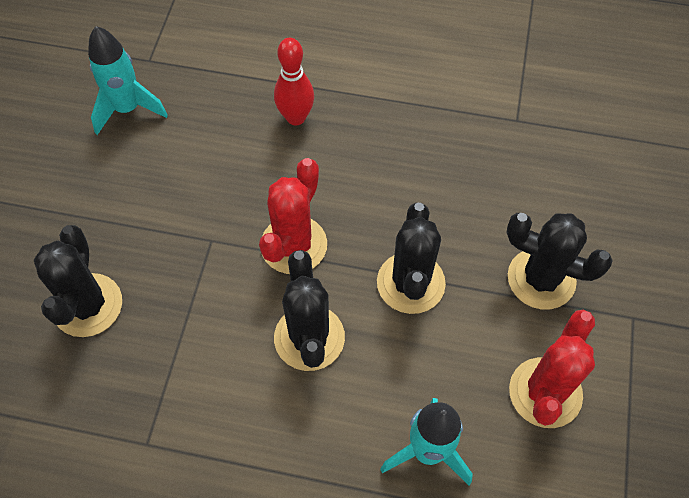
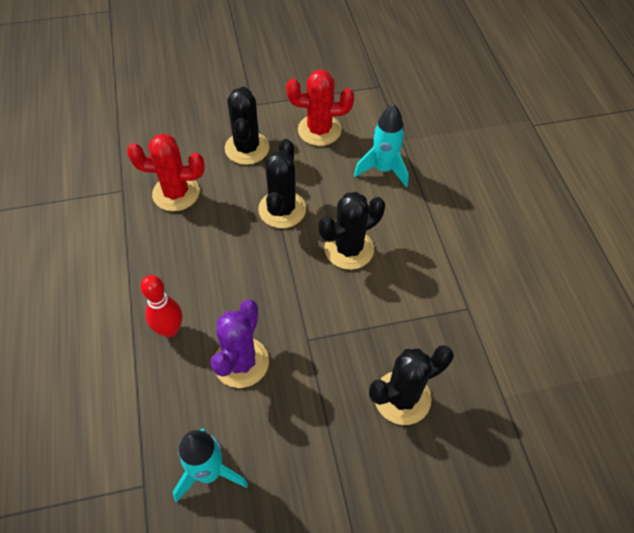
camera: 115 degrees left, 5 degrees down
red cactus [259,158,327,274] -> red cactus moved to [127,133,205,211]
black cactus [377,203,446,314] -> black cactus turned 60 degrees counterclockwise [258,139,306,228]
none -> purple cactus [211,299,269,388]

